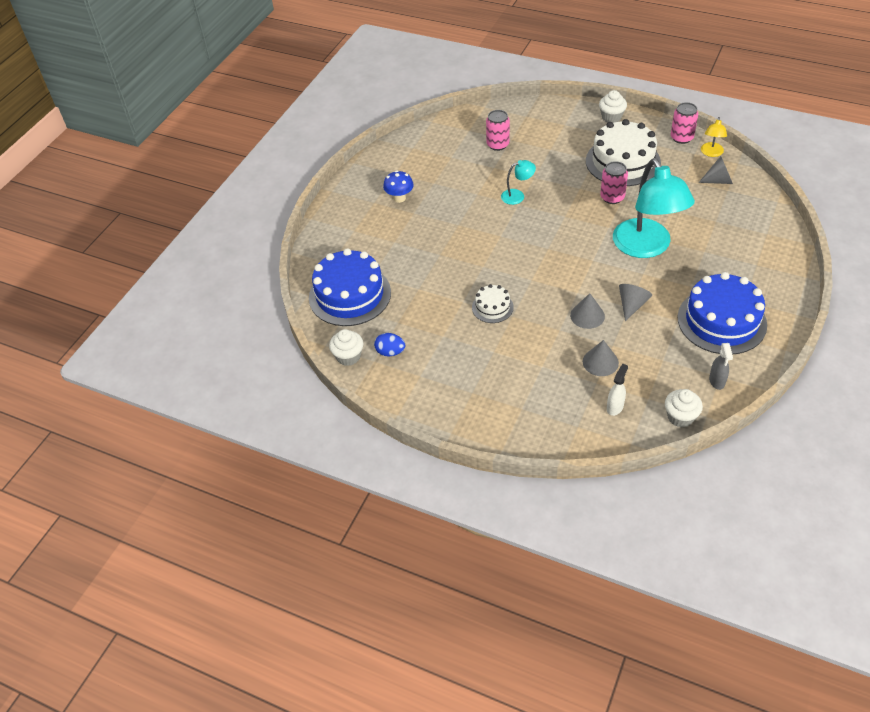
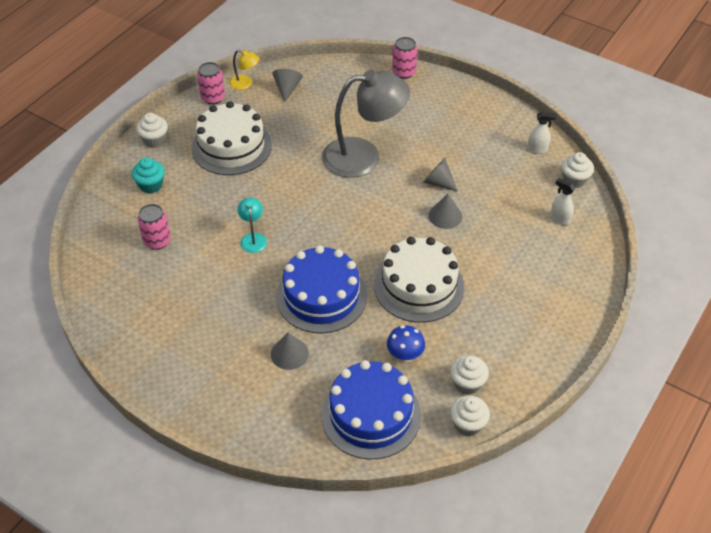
camera: 85 degrees left, 0 degrees up
blue egg [374,333,405,356] -> white cupcake [450,355,489,395]
blue mushroom [383,171,414,203] -> blue mushroom moved to [387,325,425,363]
white cake [472,284,514,323] -> white cake [374,237,464,323], size x2.03
grey cone [583,340,619,376] -> grey cone moved to [271,332,309,370]
pink can [600,161,628,204] -> pink can moved to [392,37,417,79]
turquoise lamp [613,158,695,258] -> grey lamp [322,70,410,178]
blue cake [678,272,767,355] -> blue cake moved to [276,245,367,333]
grey spray bottle [709,343,733,390] -> white spray bottle [527,111,556,154]
none -> turquoise cupcake [132,157,165,193]

